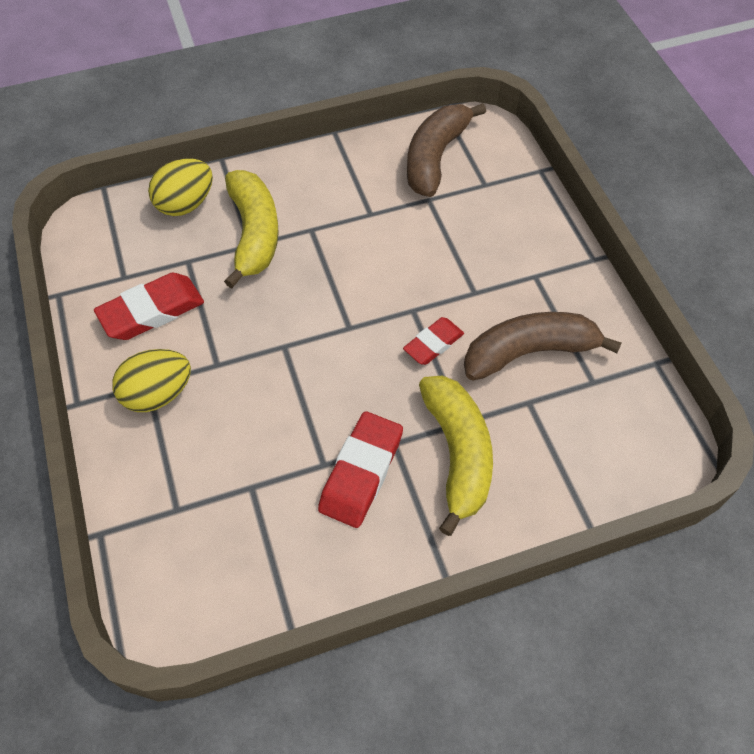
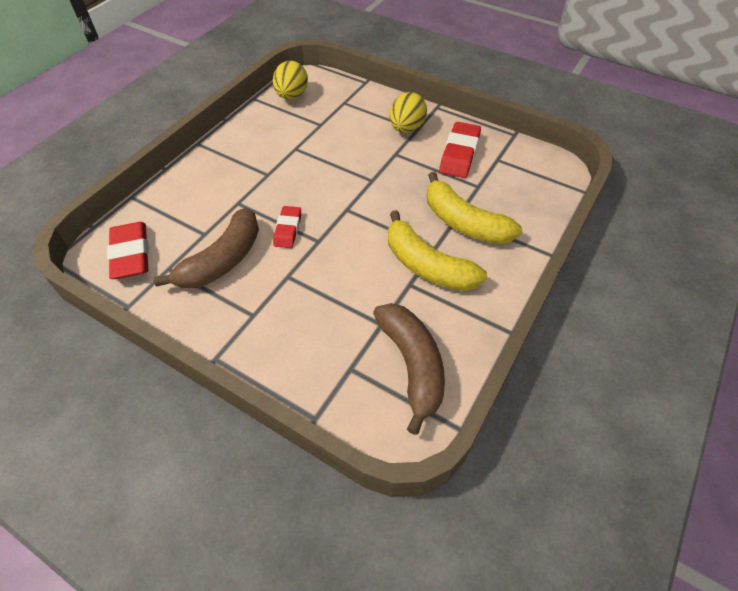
camera: 140 degrees right, 5 degrees down
yellow egg [148,159,213,216] -> yellow egg moved to [273,61,308,100]
red eraser [318,411,403,528] -> red eraser moved to [107,222,149,279]
yellow banana [419,375,493,536] -> yellow banana moved to [388,210,487,291]

